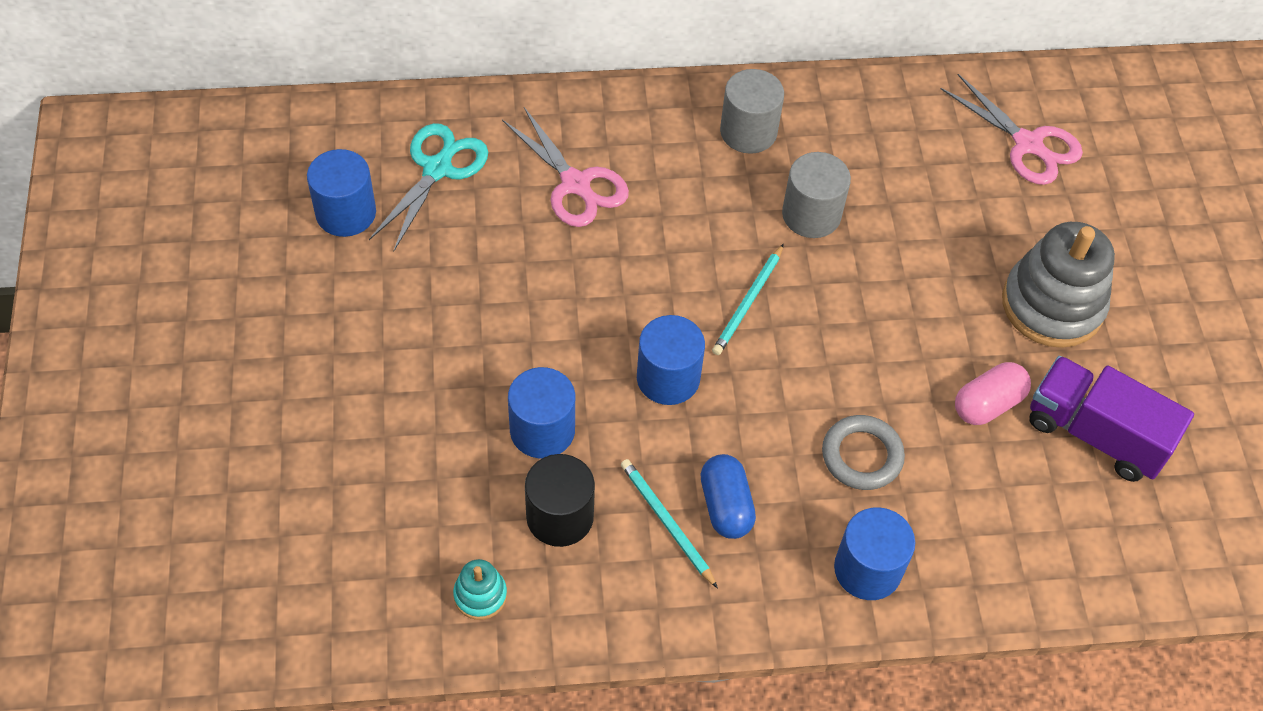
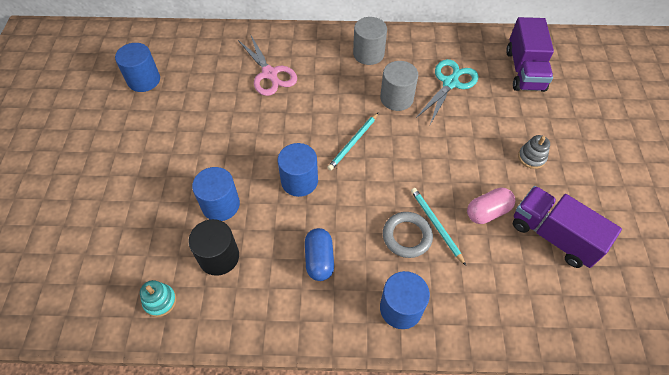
camera: 10 degrees right, 0 degrees up
turquoise scissors [369,123,488,252] -> turquoise scissors moved to [416,59,478,124]
turquoise pencil [621,459,718,588] -> turquoise pencil moved to [411,188,466,266]
pink scissors [940,74,1083,185] -> purple truck [506,17,554,92]
grey stacking toy [1002,222,1115,348] -> grey stacking toy [518,135,550,169], size x0.46

